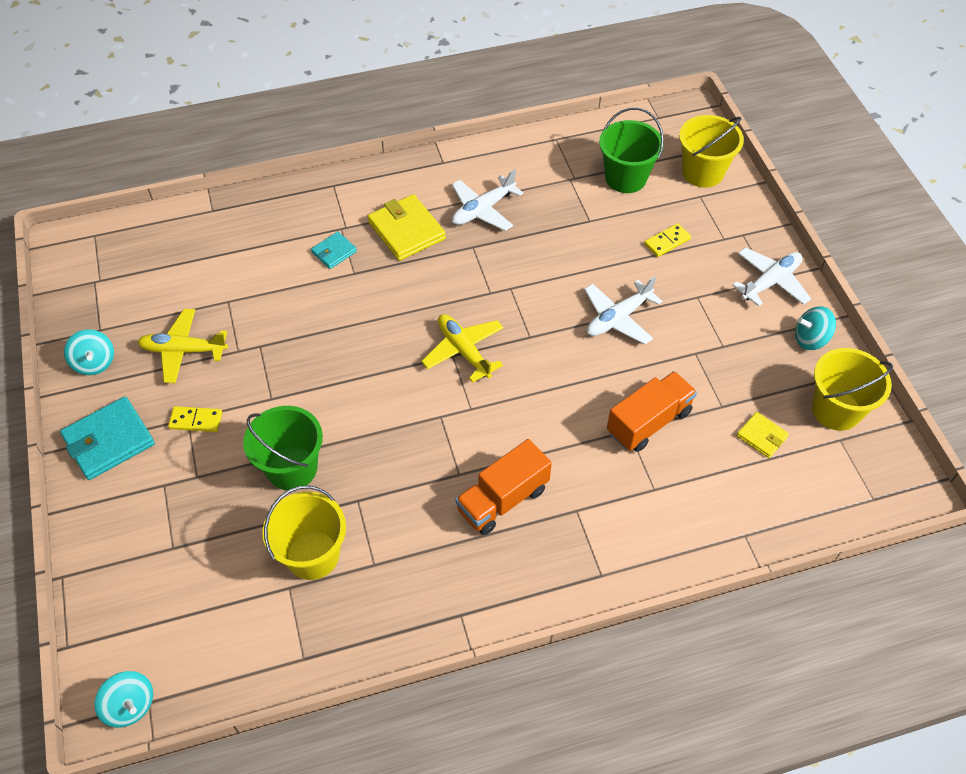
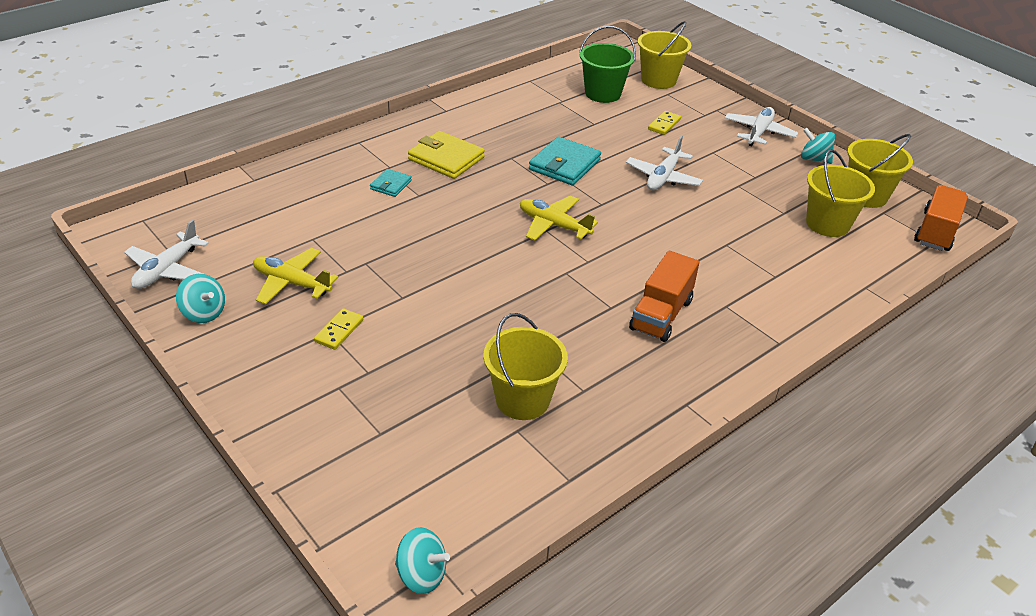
camera: 25 degrees left, 15 degrees down
turquoise wallet [60,396,155,480] -> turquoise wallet moved to [529,136,601,185]
yellow plane [138,309,228,383] -> yellow plane turned 45 degrees clockwise [253,248,338,305]
yellow domino [168,406,222,432] -> yellow domino turned 45 degrees counterclockwise [314,308,363,350]
green bucket [243,406,323,490] -> none
white plane [452,169,523,231] -> white plane moved to [124,220,209,289]
orange truck [607,371,697,452] -> orange truck moved to [914,185,968,251]
yellow wallet [737,412,789,458] -> yellow bucket [806,149,875,237]
turquoise spinning top [795,306,836,350] -> turquoise spinning top turned 60 degrees clockwise [801,128,835,164]

